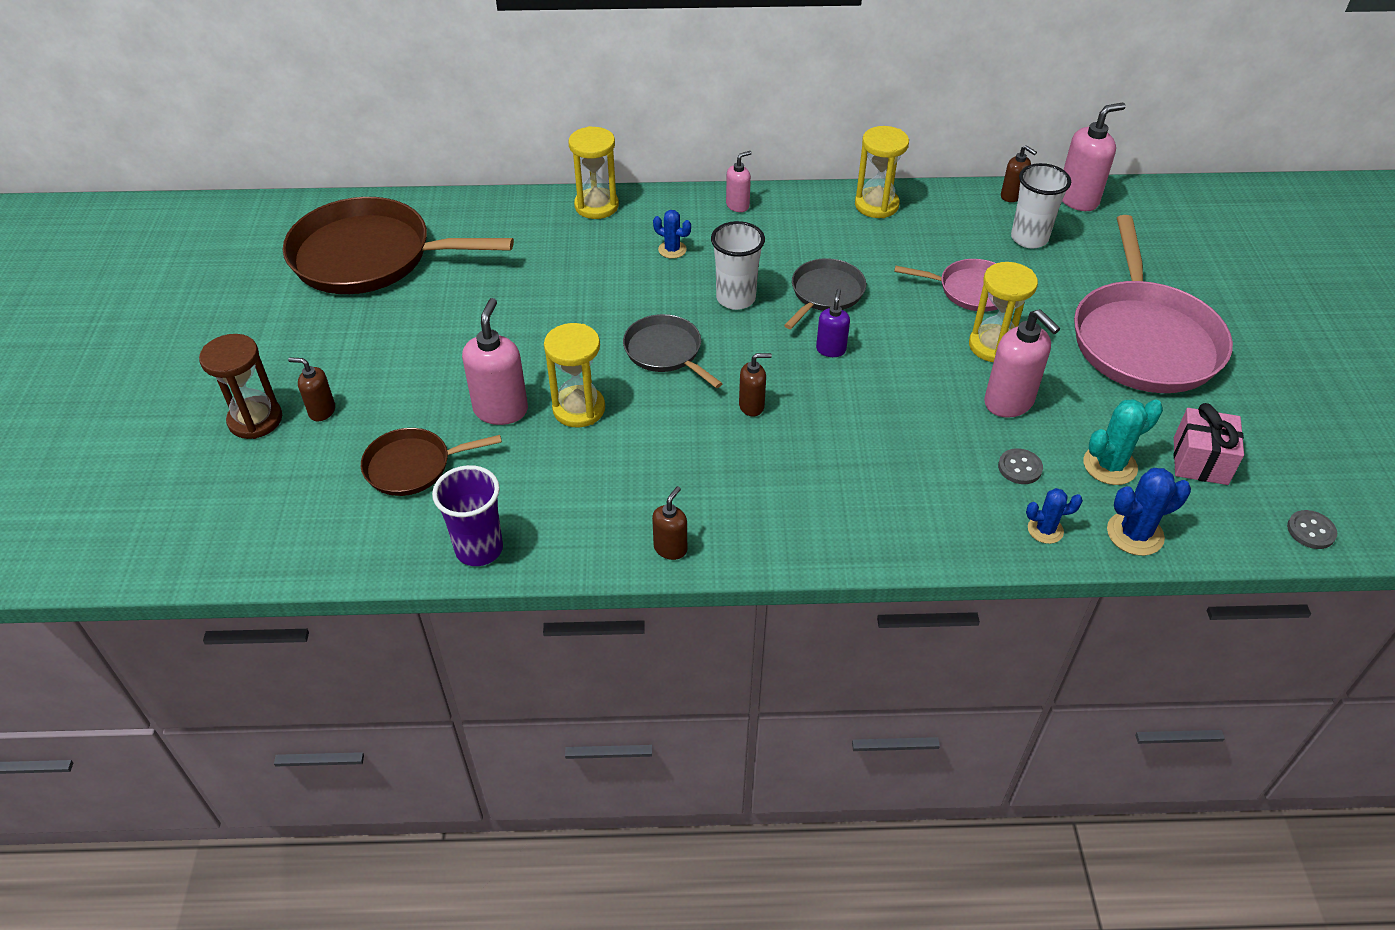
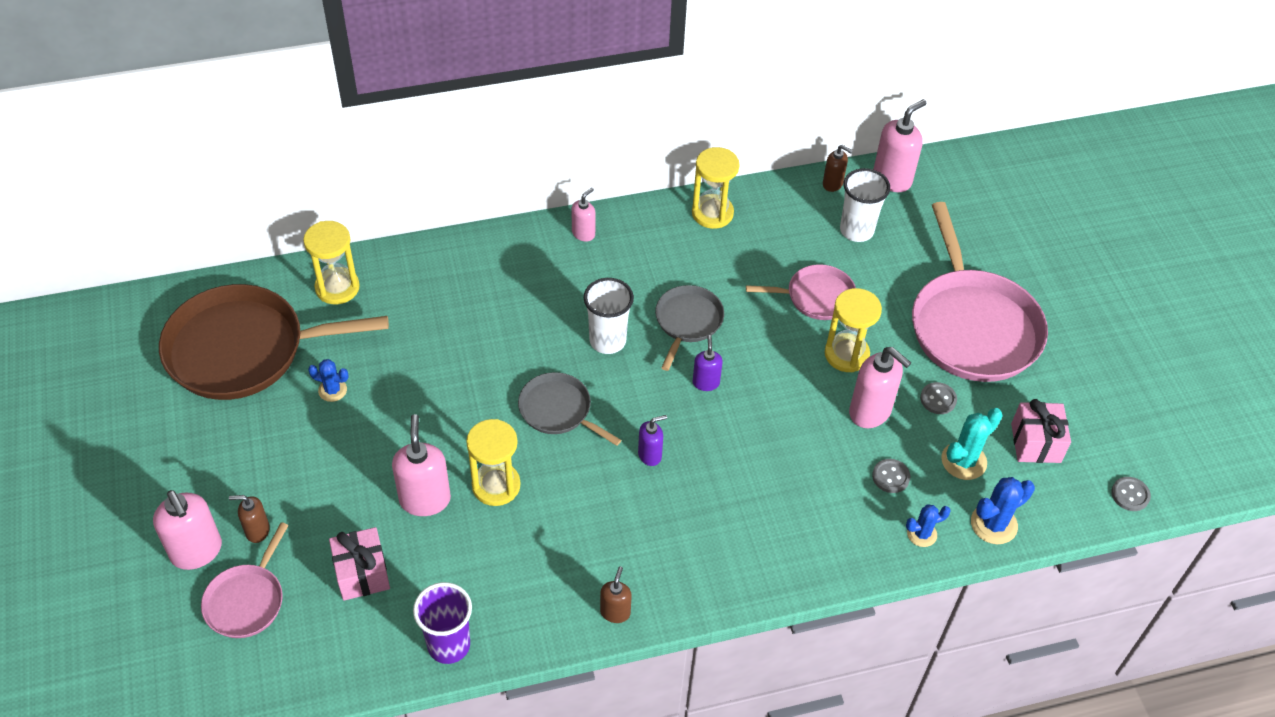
camera: 15 degrees left, 5 degrees up
brown hourglass [199,334,282,439] -> pink soap dispenser [153,490,222,570]
brown pan [361,428,502,496] -> pink gift [329,527,390,601]
yellow hourglass [568,126,619,219] -> yellow hourglass moved to [303,221,360,304]
blue cactus [653,210,691,259] -> blue cactus moved to [308,359,349,402]
brown soap dispenser [739,353,772,416] -> purple soap dispenser [638,415,667,466]
none -> pink pan [201,522,289,638]
none -> grey button [920,382,957,414]

